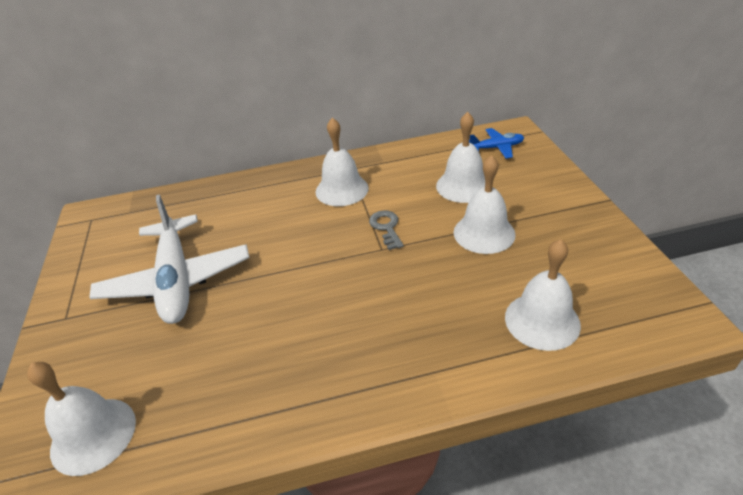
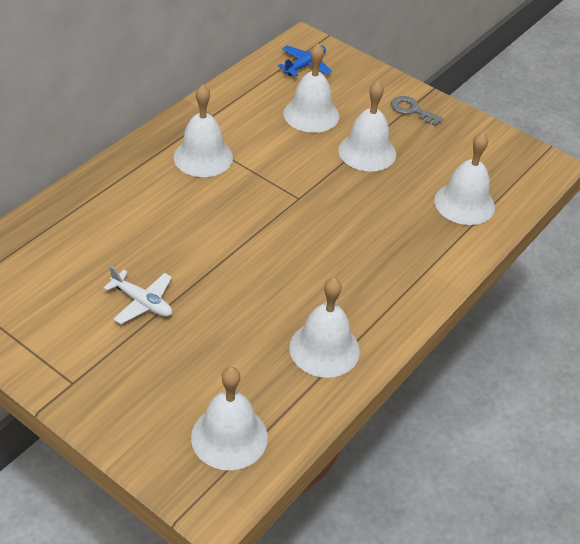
camera: 45 degrees left, 5 degrees up
white plane [89,194,250,324] -> white plane [103,266,172,324], size x0.47
grey key [369,210,404,250] -> grey key moved to [391,96,443,126]
none -> white bell [289,278,360,378]

